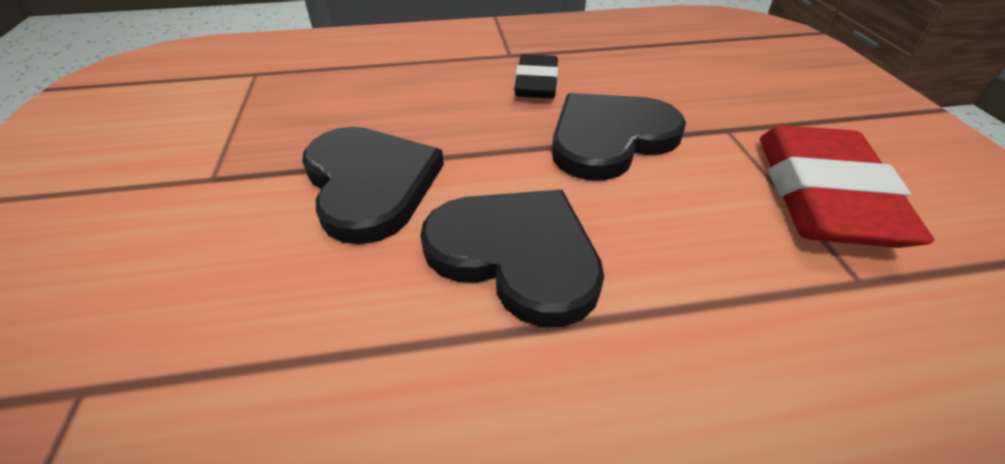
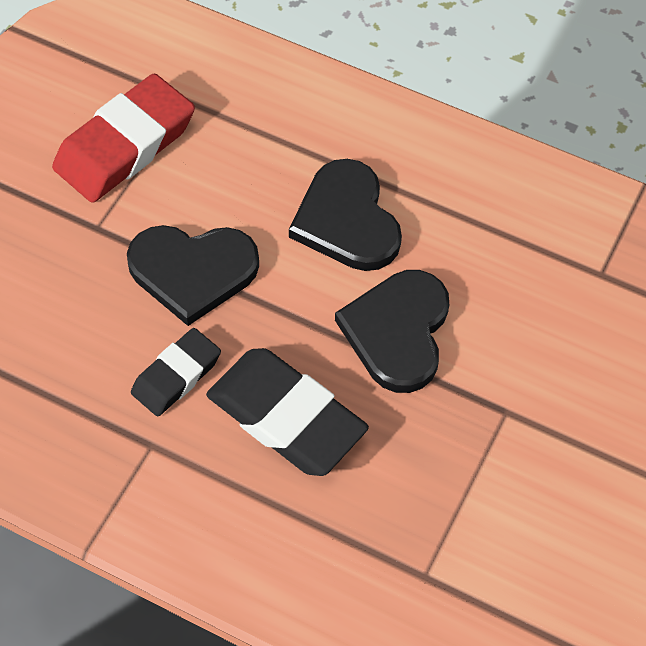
camera: 145 degrees left, 15 degrees up
none -> black eraser [206,348,369,476]

